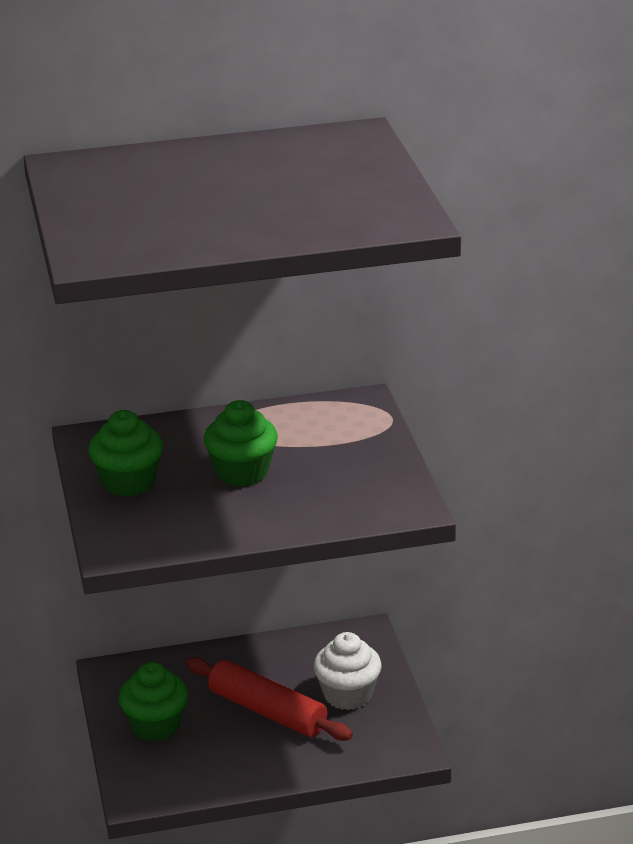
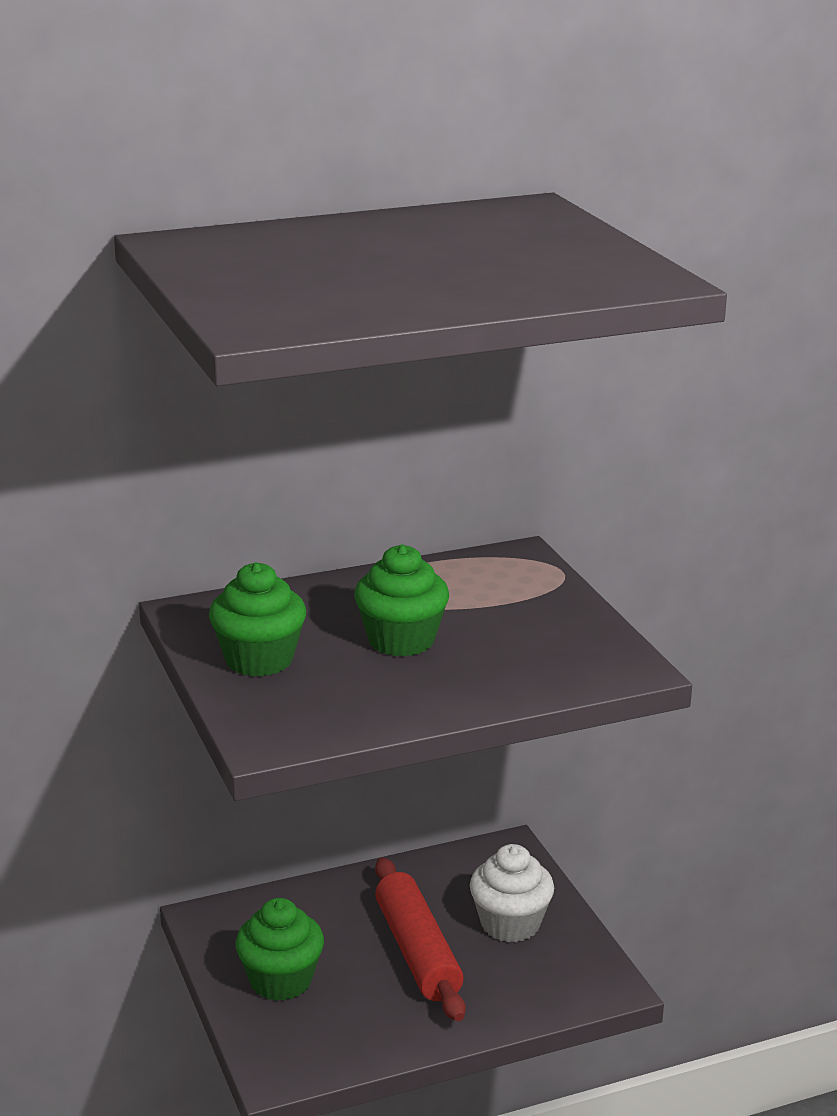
camera: 10 degrees left, 5 degrees down
red rolling pin [186,657,353,741] -> red rolling pin turned 45 degrees clockwise [375,857,466,1021]

